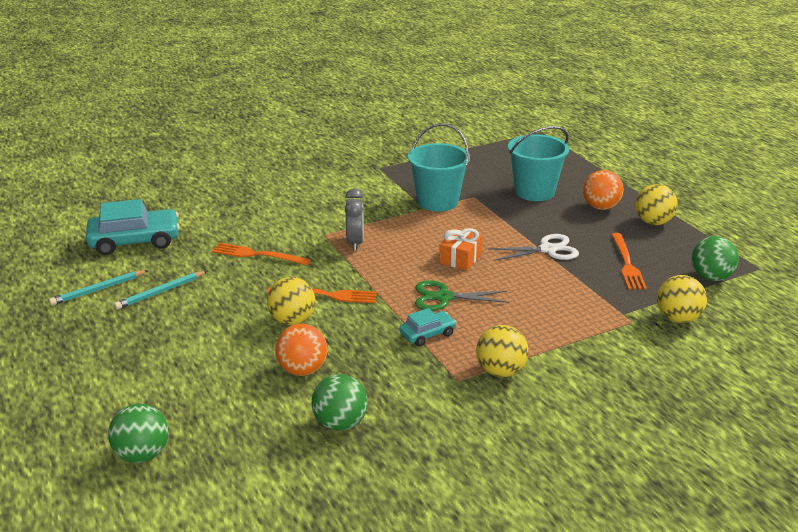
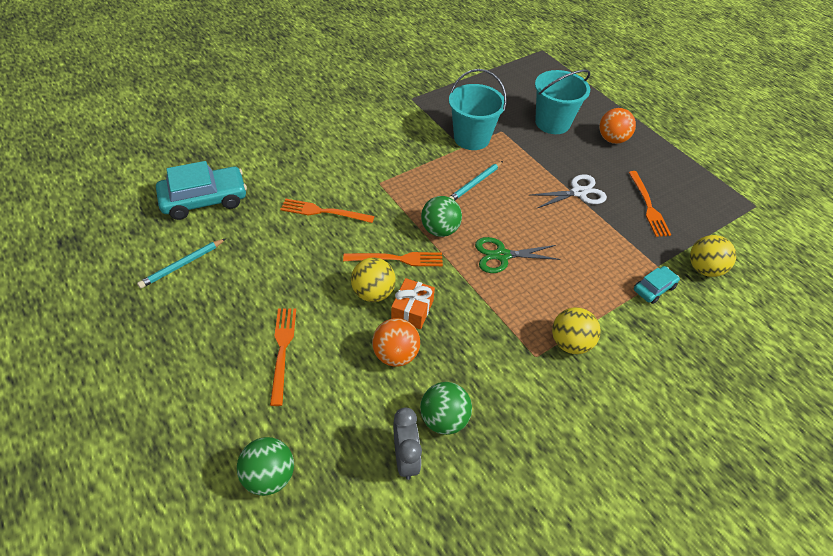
camera: 10 degrees left, 20 degrees up
turquoise pencil [114,271,207,310] -> turquoise pencil moved to [449,161,503,200]
grey clock [345,188,364,251] -> grey clock moved to [393,408,422,480]
turquoise car [399,308,456,346] -> turquoise car moved to [634,266,680,304]
orange gift [439,228,483,270] -> orange gift moved to [391,278,435,329]
yellow ball [635,184,678,225] -> none
green ball [691,236,739,281] -> green ball moved to [421,196,462,237]
none -> orange fork [270,308,296,406]

